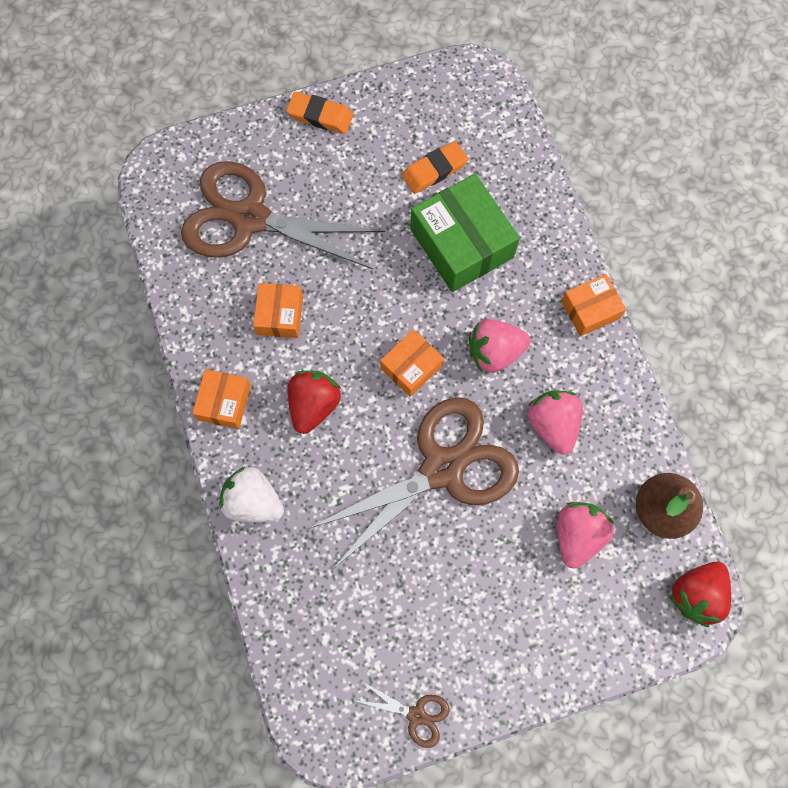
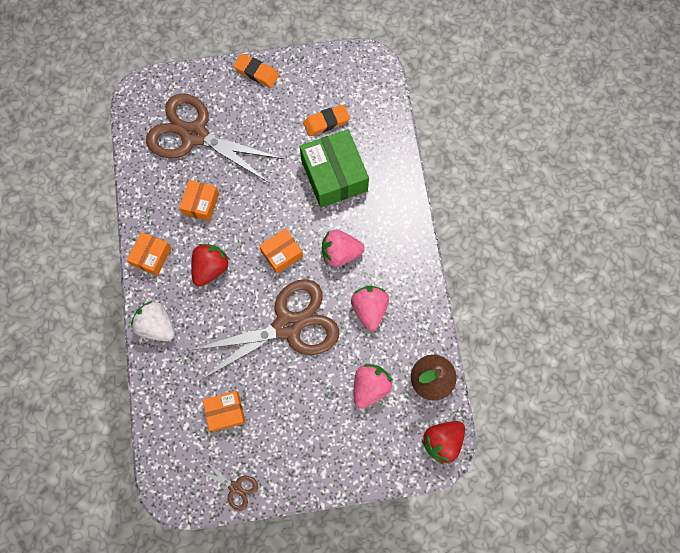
camera: 10 degrees right, 0 degrees up
orange box [561,274,626,336] -> orange box moved to [203,391,246,432]

